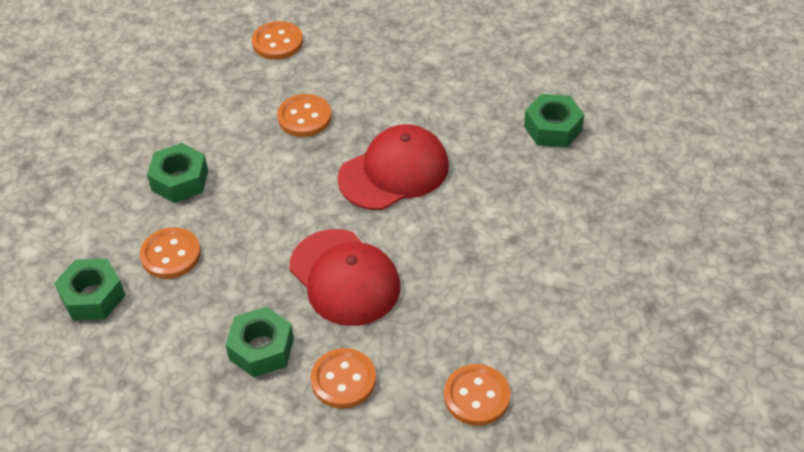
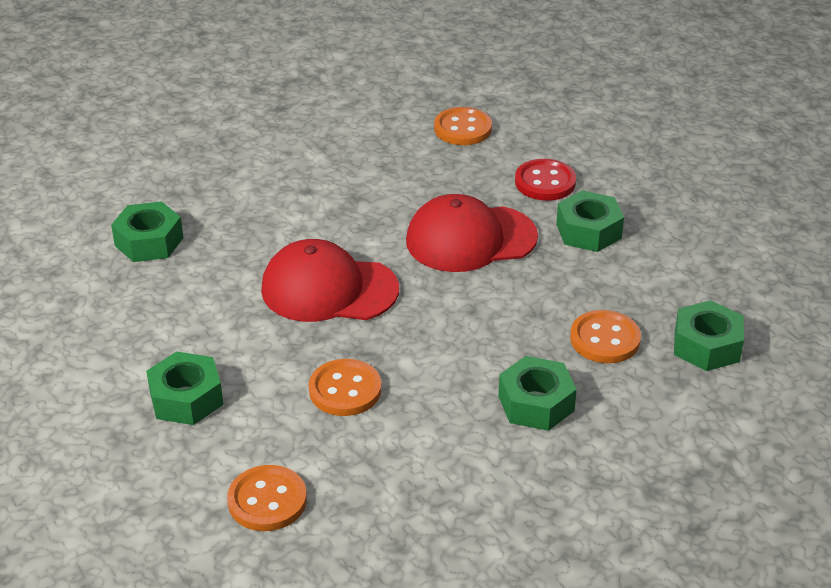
camera: 140 degrees left, 10 degrees down
red cap [290,229,400,326] -> red cap turned 105 degrees counterclockwise [406,194,538,272]
orange button [311,348,376,409] -> red button [515,159,576,201]
none -> green nut [146,351,223,425]

